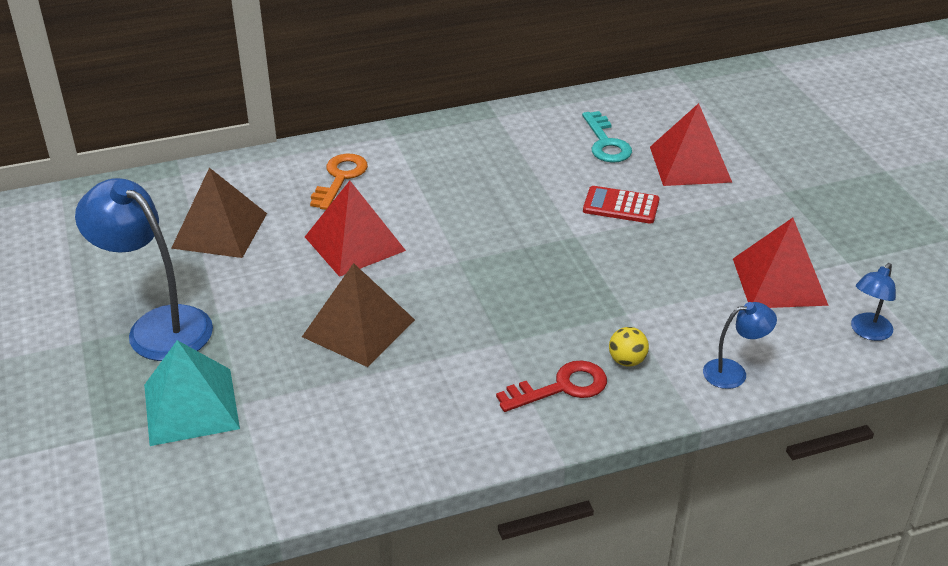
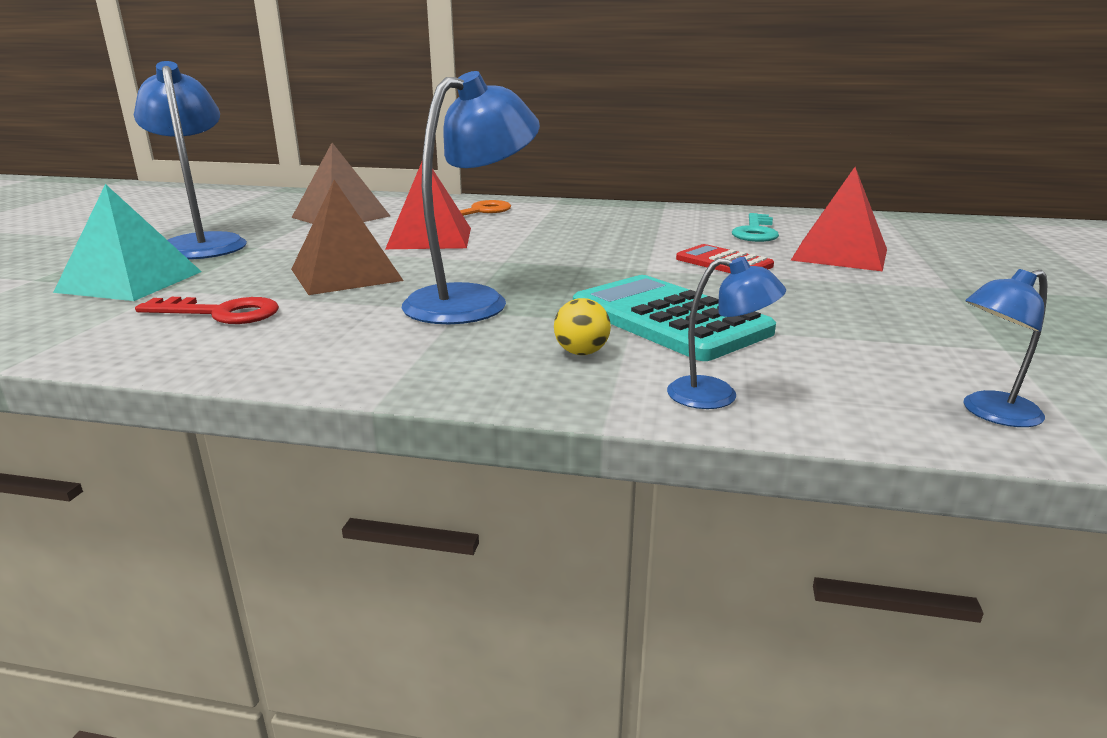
camera: 30 degrees right, 15 degrees down
red key [496,360,607,412] -> red key moved to [135,297,279,324]
red pyramid [733,218,829,308] -> none
none -> blue lamp [402,71,540,324]
none -> turquoise calculator [573,275,776,361]

